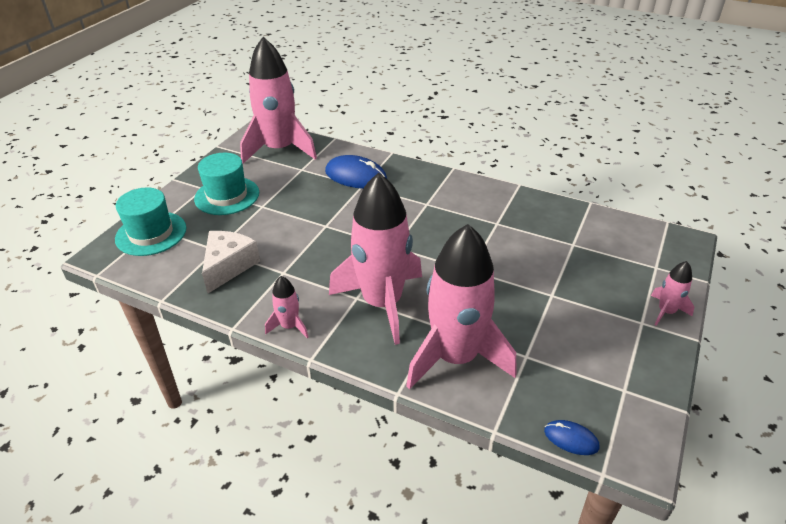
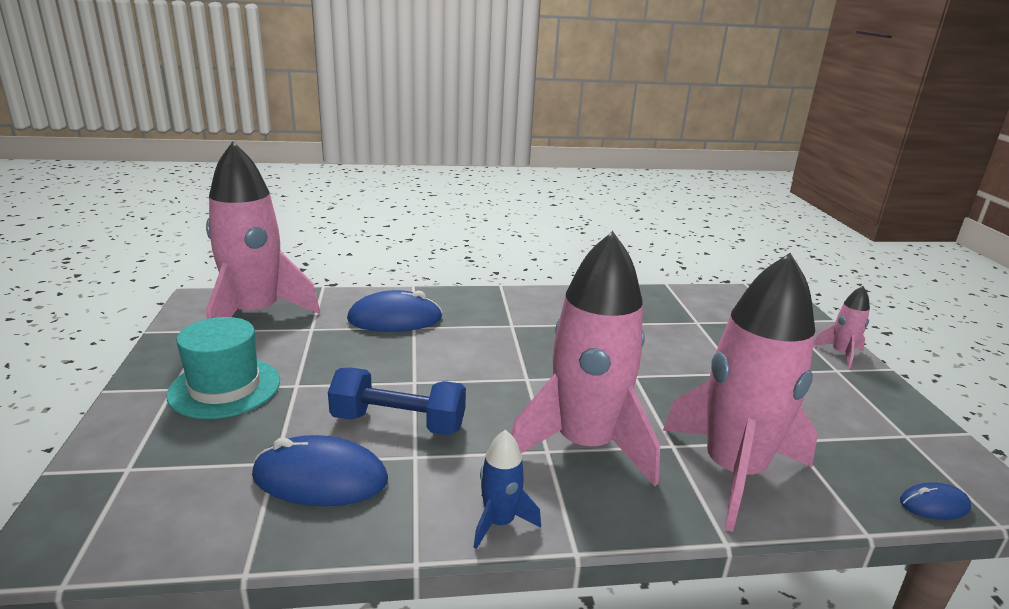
camera: 35 degrees left, 15 degrees down
turquoise hat [115,188,186,256] -> none
white cheese [202,231,260,293] -> blue mouse [252,435,388,506]
pink rocket [265,276,309,338] -> blue rocket [474,430,541,549]
none -> blue dumbbell [328,367,466,435]

